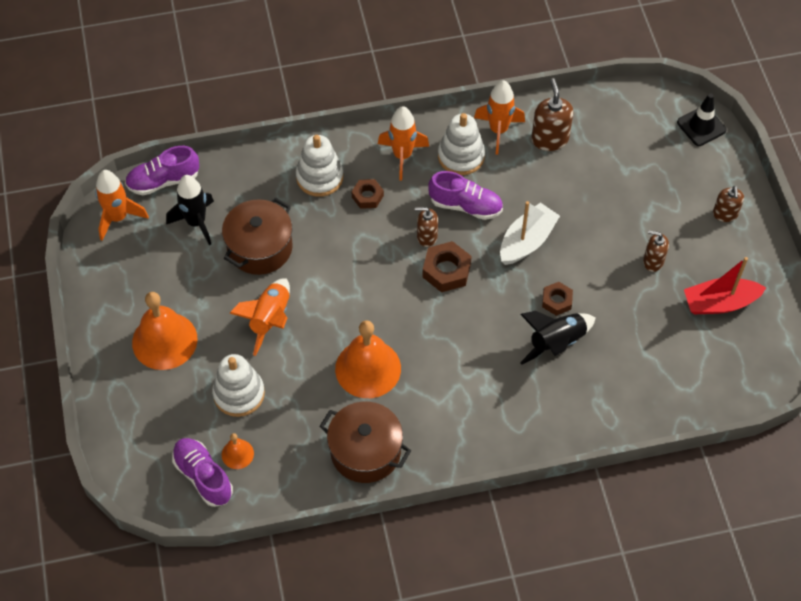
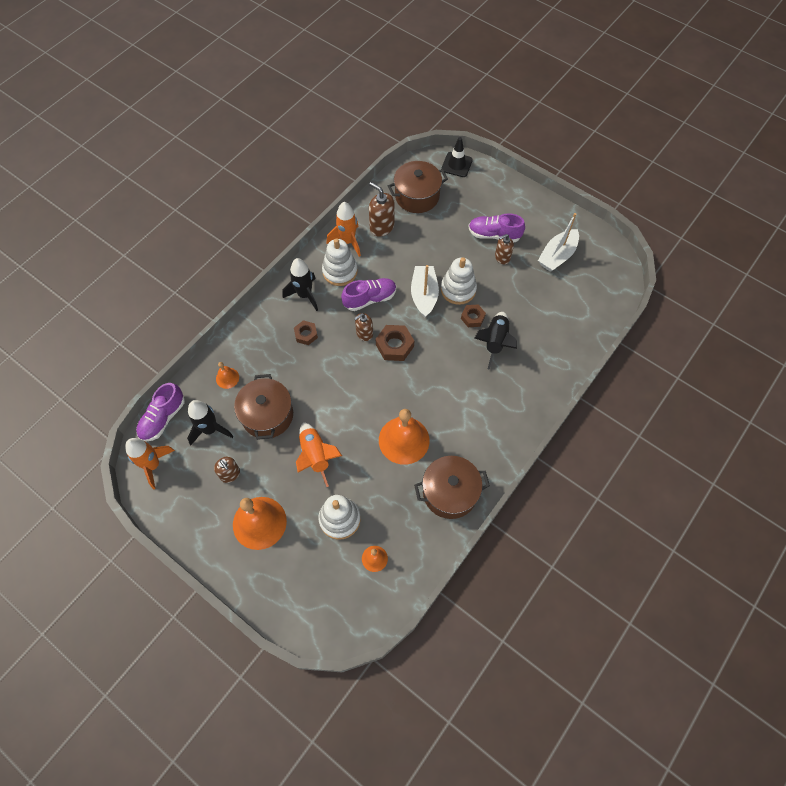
camera: 40 degrees left, 5 degrees up
purple shoe [172,438,233,507] -> purple shoe moved to [469,213,525,243]
white stacking toy [296,135,343,197] -> white stacking toy moved to [441,257,477,305]
orange rocket [378,106,429,181] -> black rocket [282,258,318,311]
red boat [684,257,766,314] -> white boat [538,213,579,272]
brown soap dispenser [713,186,744,222] -> brown soap dispenser moved to [214,457,240,483]
none -> orange bell [216,362,239,389]
none -> brown pot [388,161,448,213]

